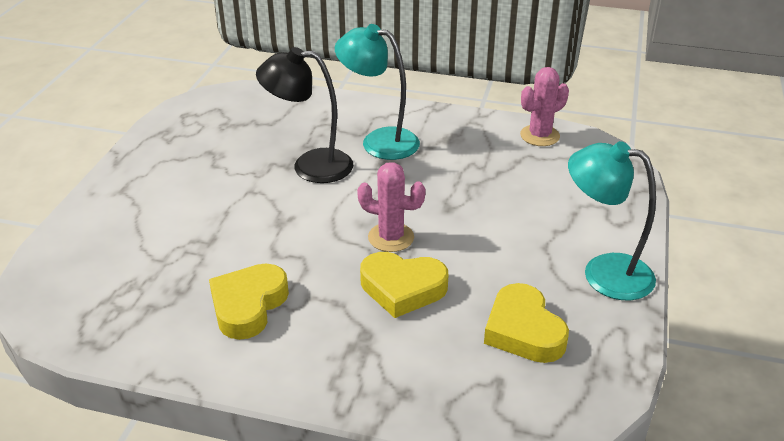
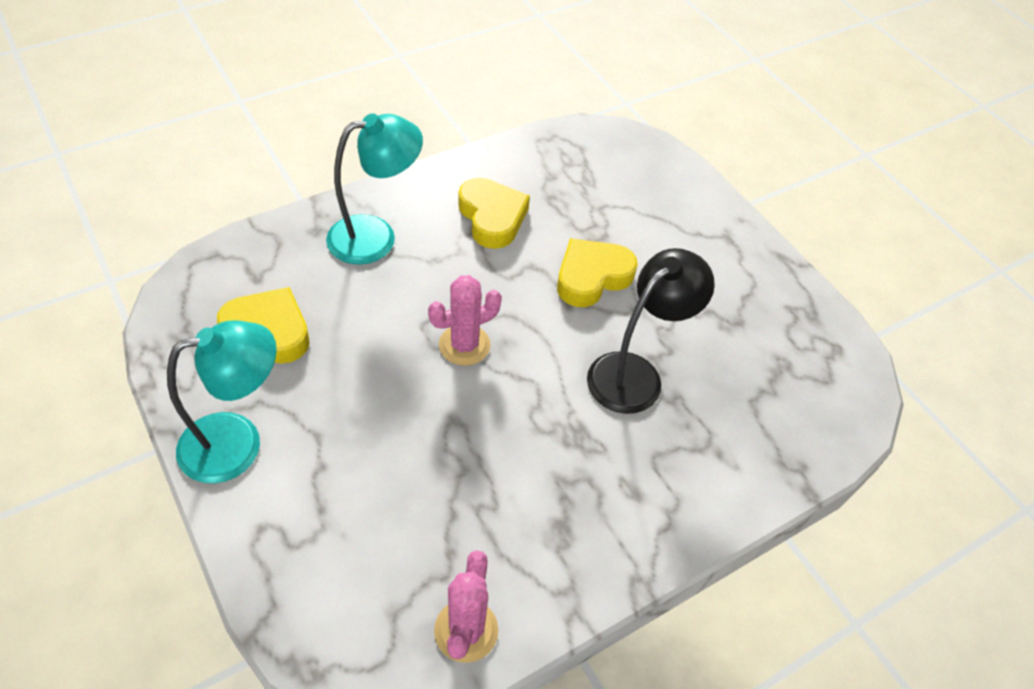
camera: 130 degrees right, 15 degrees up
turquoise lamp [335,24,420,160] -> turquoise lamp moved to [326,113,423,265]
yellow heart [360,252,448,318] -> yellow heart moved to [557,238,638,307]

